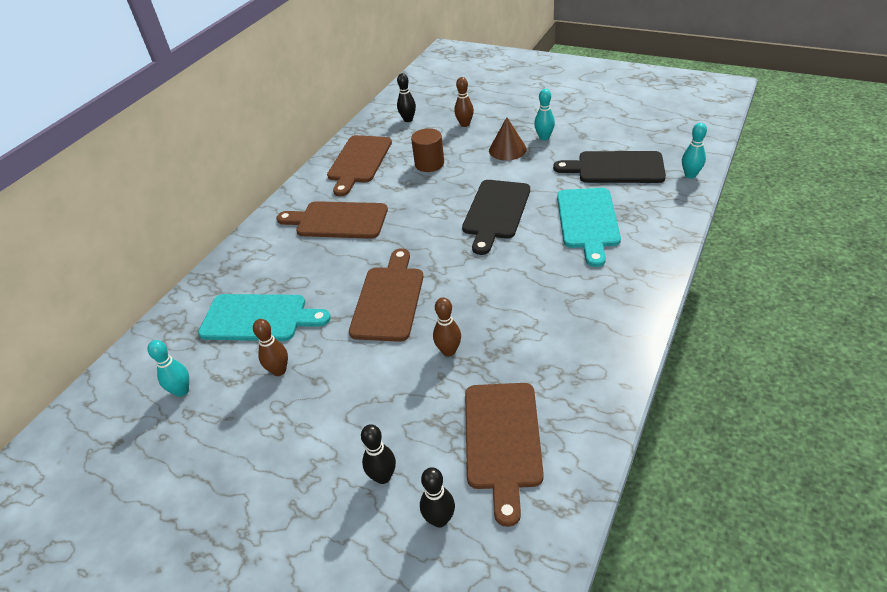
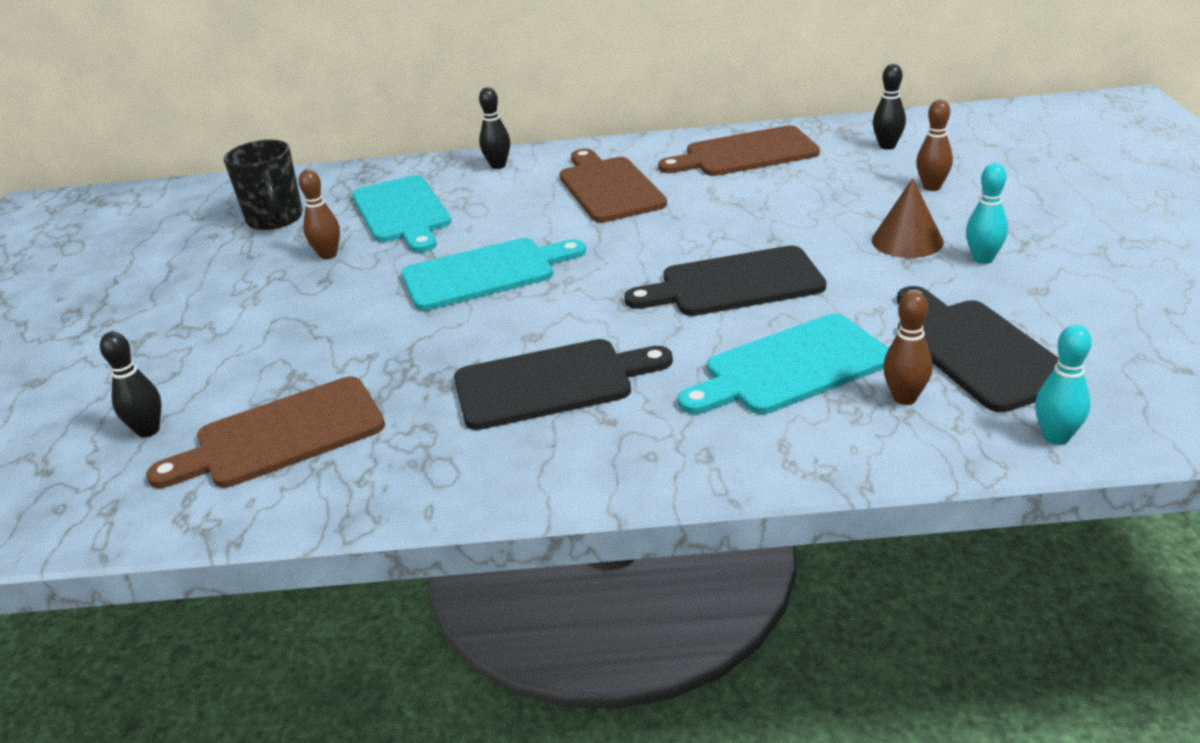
camera: 60 degrees right, 10 degrees down
turquoise bowling pin [148,340,189,397] -> black mug [224,140,303,230]
brown cutting board [349,248,424,342] -> turquoise cutting board [401,238,586,311]
black bowling pin [361,424,396,484] -> black bowling pin moved to [479,87,510,169]
brown cylinder [411,128,444,172] -> none
brown bowling pin [433,297,461,356] -> brown bowling pin moved to [883,291,932,405]
none -> black cutting board [454,339,673,430]

